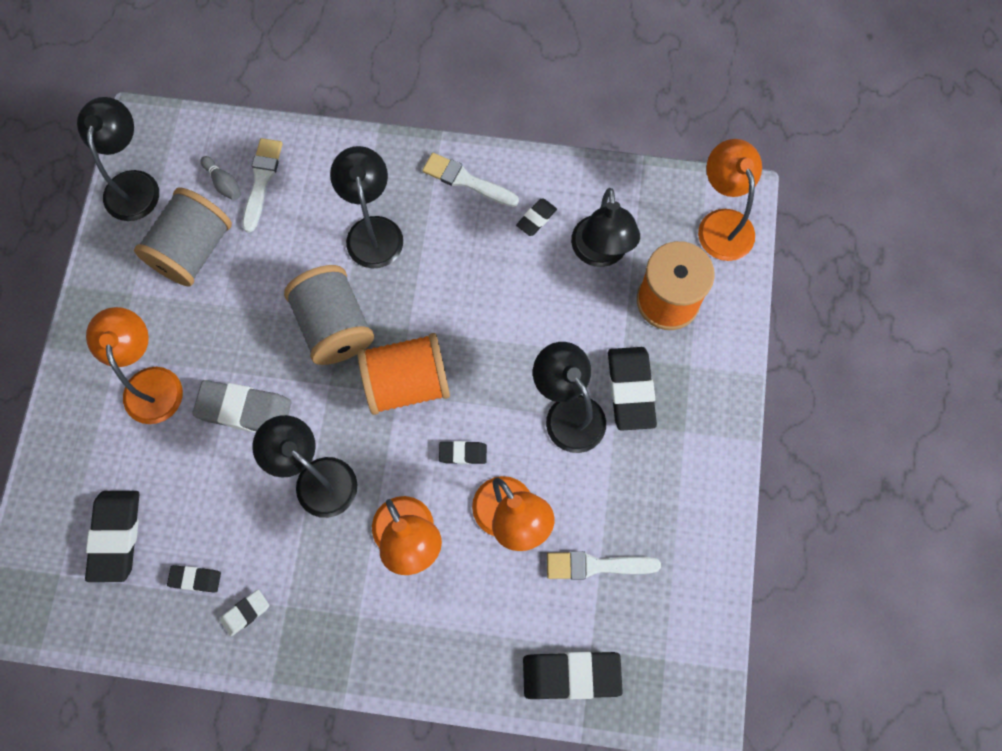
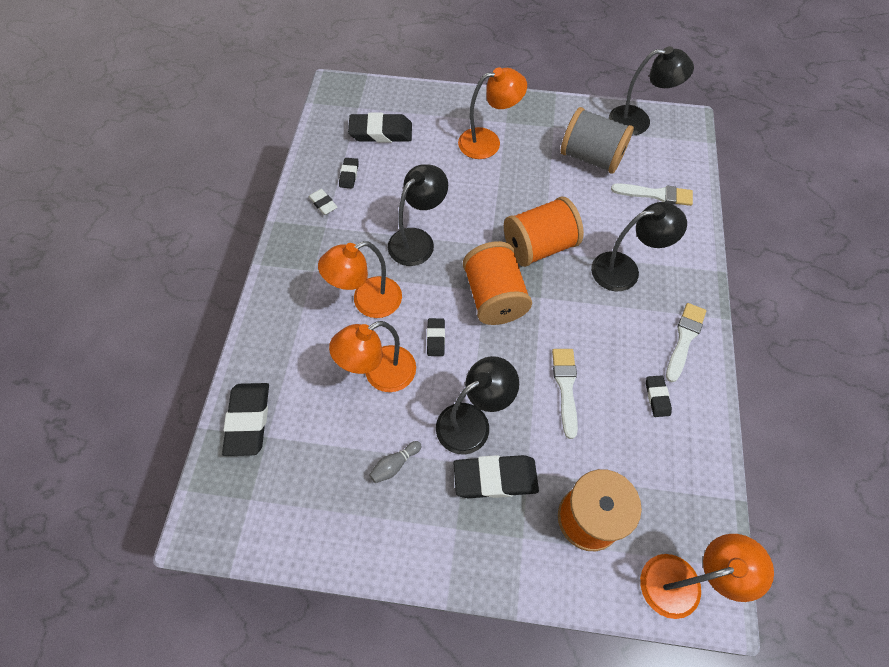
camera: 90 degrees right, 10 degrees down
grey eraser [192,380,291,432] -> none
grey bowling pin [200,156,241,200] -> grey bowling pin moved to [369,441,421,483]
grey spool [284,265,374,365] -> orange spool [504,197,584,267]
black eraser [516,198,557,236] -> black eraser turned 45 degrees clockwise [646,375,672,417]
white brush [547,551,661,580] -> white brush moved to [552,349,578,439]
black lamp [571,188,640,267] -> none

